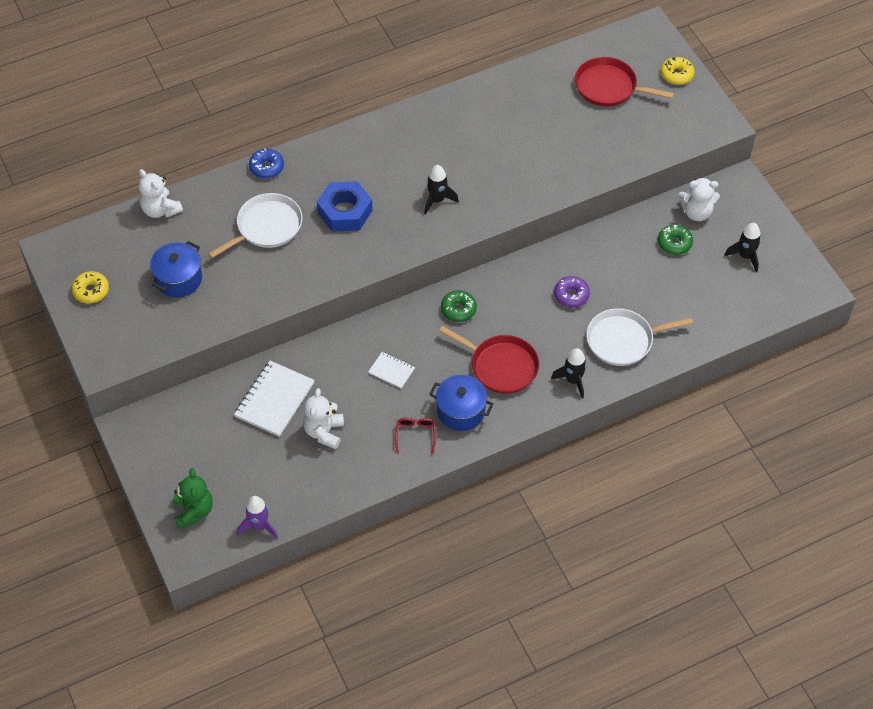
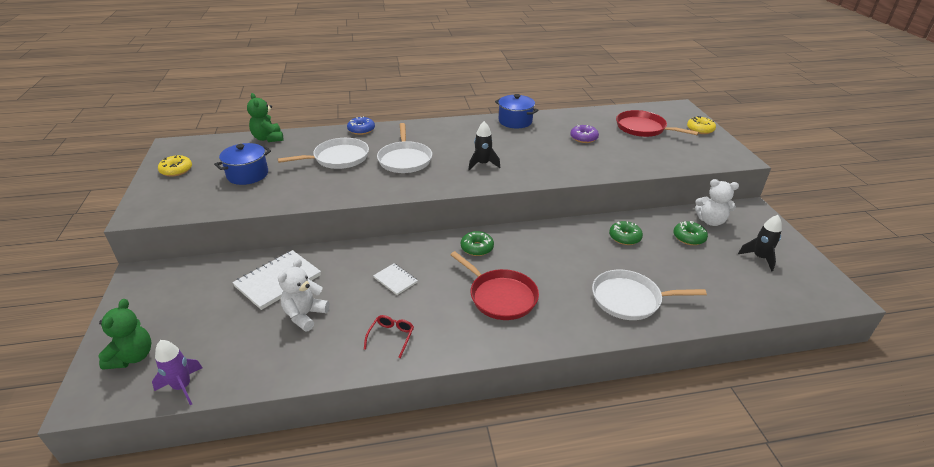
camera: 15 degrees right, 20 degrees down
white teddy bear [139,169,183,218] -> green teddy bear [247,93,283,142]
blue nut [317,181,373,232] -> white pan [377,123,432,173]
blue pot [429,375,494,431] -> blue pot moved to [495,94,539,128]
black rocket [551,348,587,398] -> none
purple donut [554,276,590,307] -> purple donut moved to [570,125,599,143]
none -> green donut [609,221,643,245]

